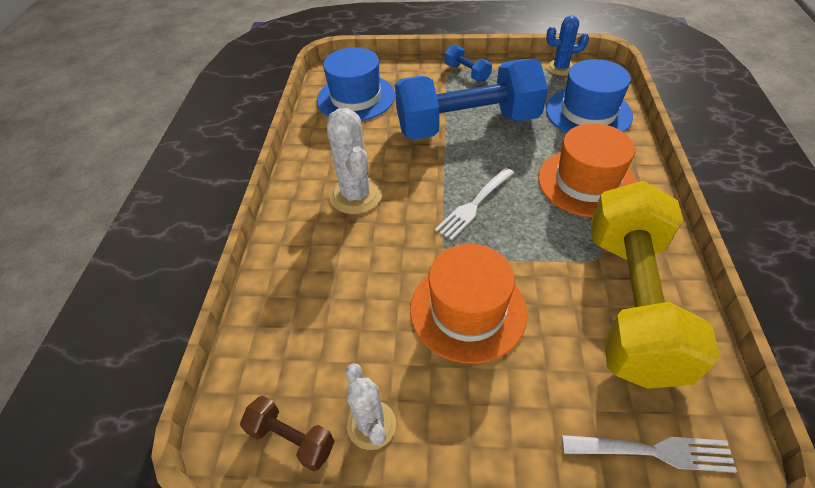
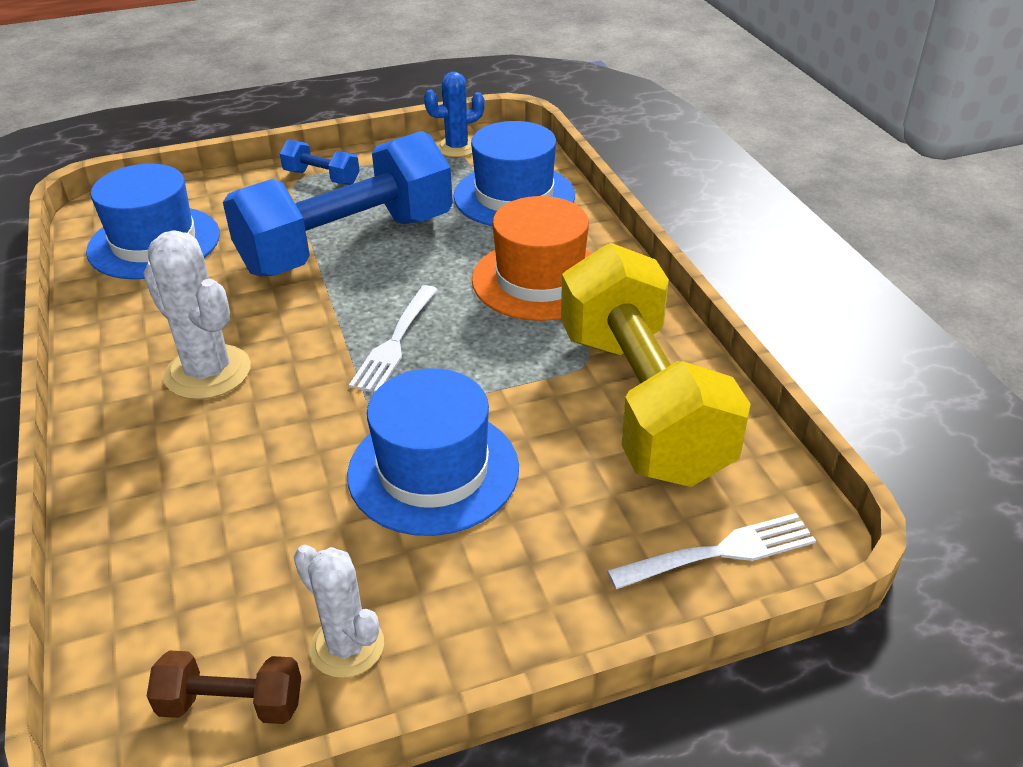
camera: 25 degrees left, 10 degrees down
orange hat [410,244,528,364] -> blue hat [347,368,519,536]

